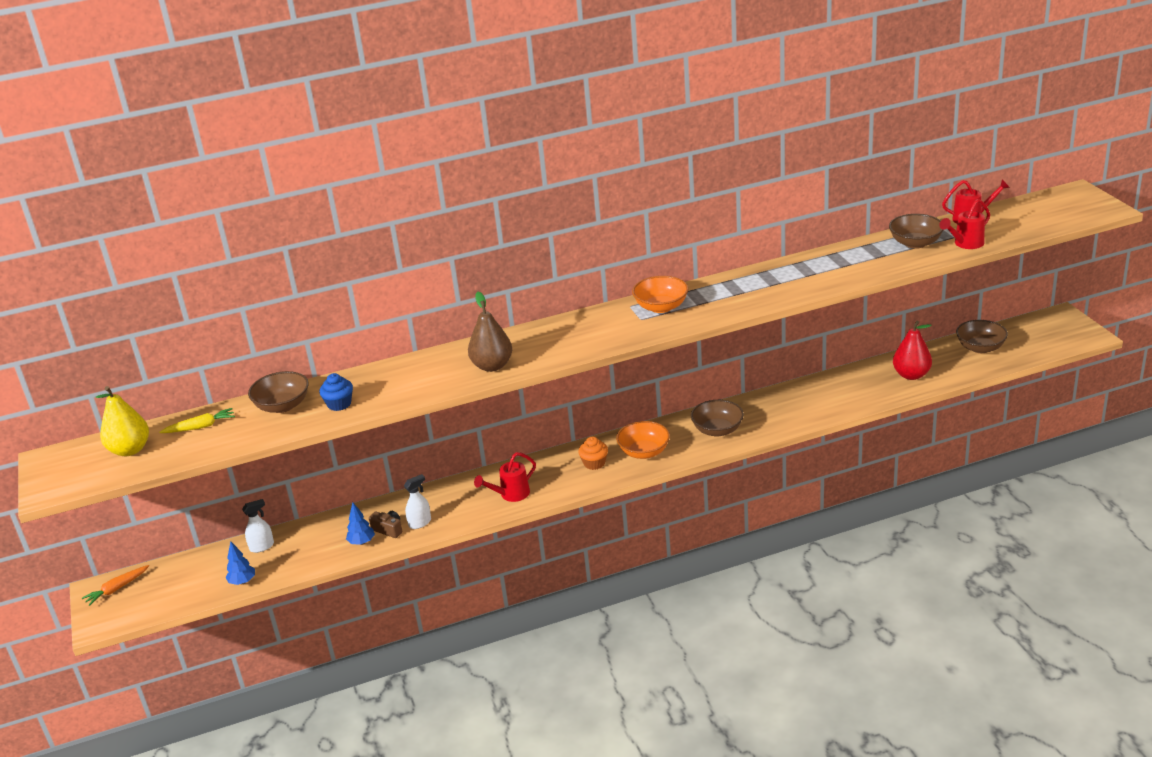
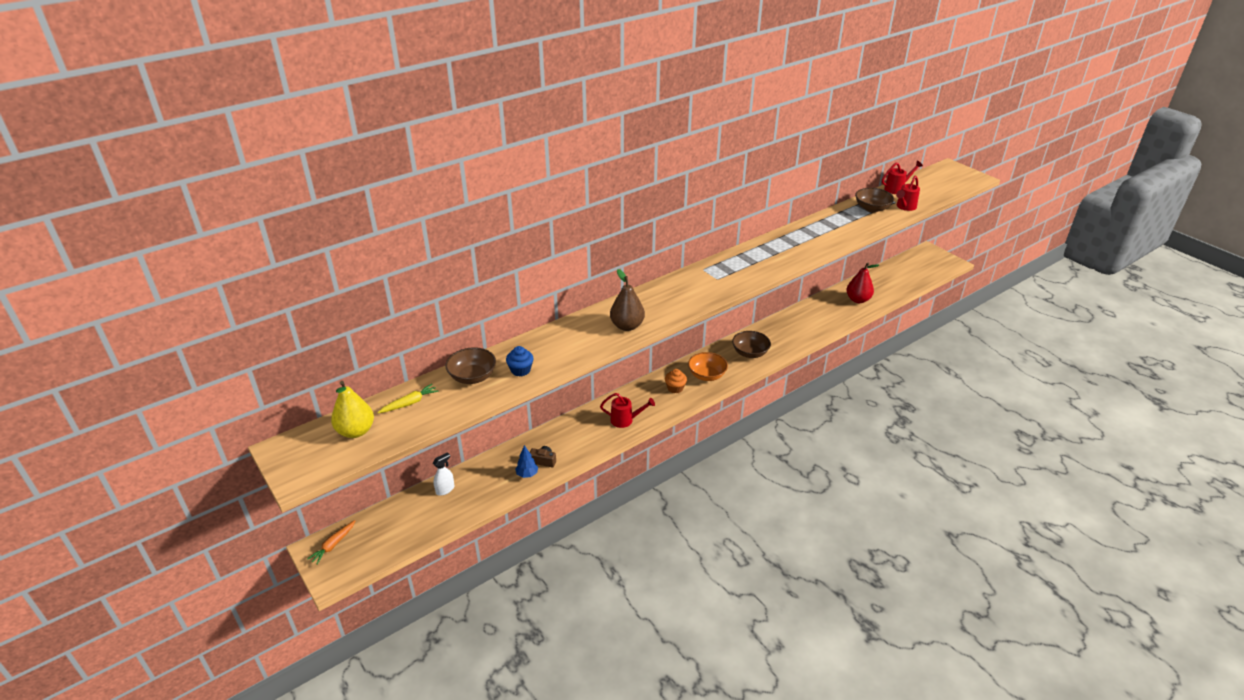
camera: 20 degrees left, 5 degrees up
blue tree [225,541,255,585] -> none
white spray bottle [404,474,431,529] -> none
red watering can [474,452,536,502] -> red watering can turned 120 degrees counterclockwise [600,393,655,428]
orange bowl [632,276,688,313] -> none
brown bowl [956,320,1008,353] -> none

